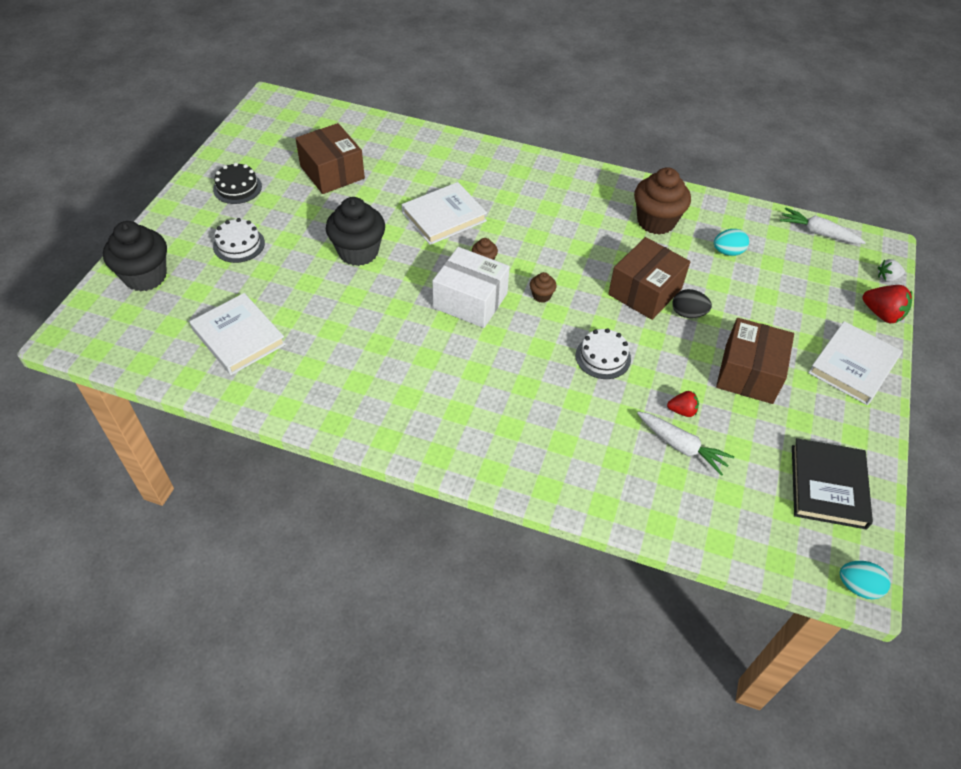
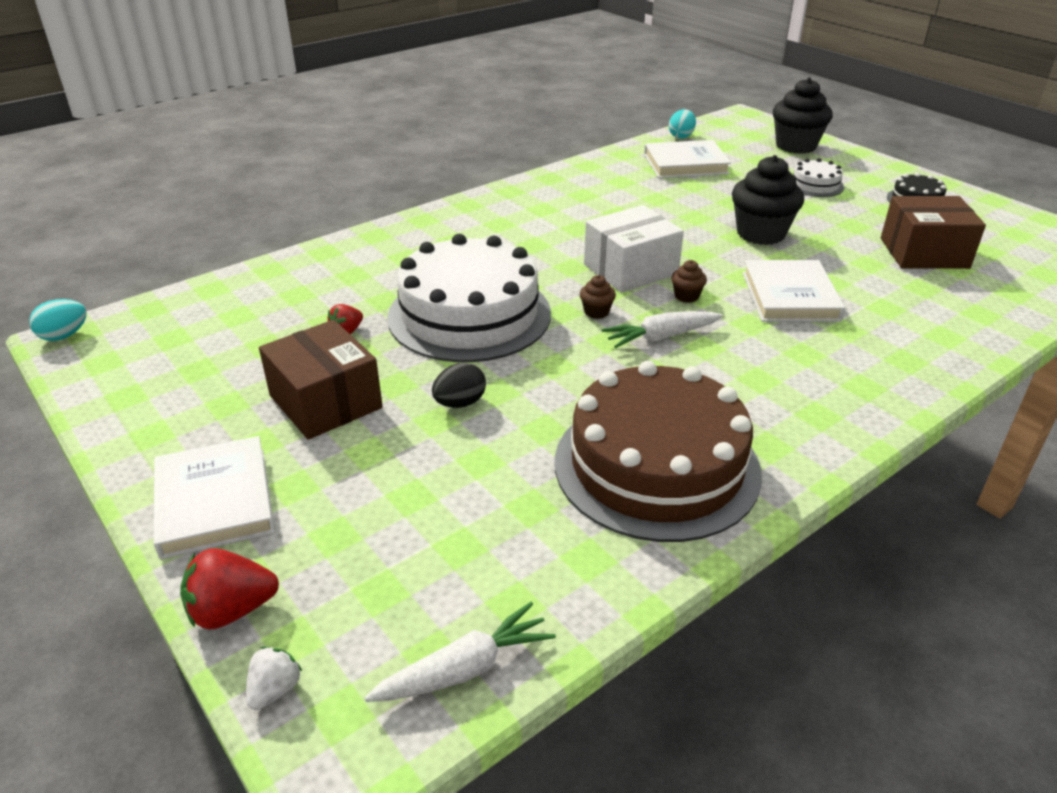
camera: 125 degrees right, 15 degrees down
white cake [575,328,631,379] -> white cake [387,234,551,362], size x2.31
brown box [608,237,690,320] -> none
brown cupcake [634,167,691,235] -> brown cake [555,361,762,542]
white carrot [637,411,734,476] -> white carrot moved to [602,311,723,348]
turquoise egg [714,229,749,256] -> turquoise egg moved to [669,109,696,139]
black book [792,438,873,529] -> none

